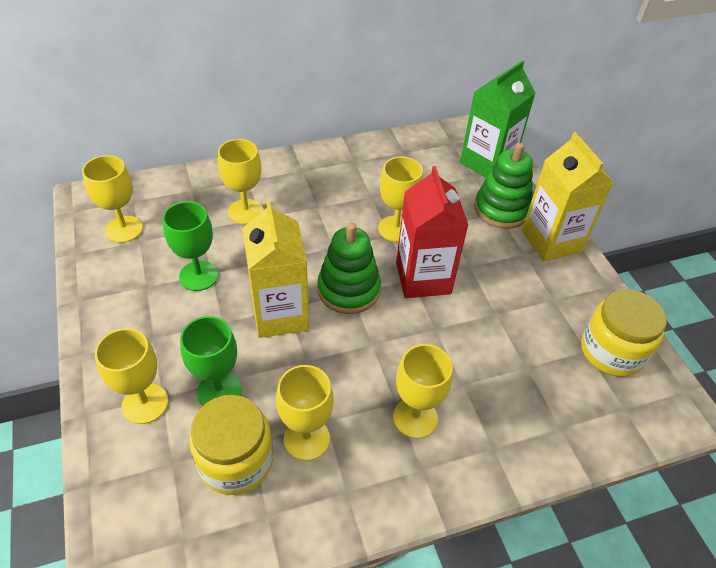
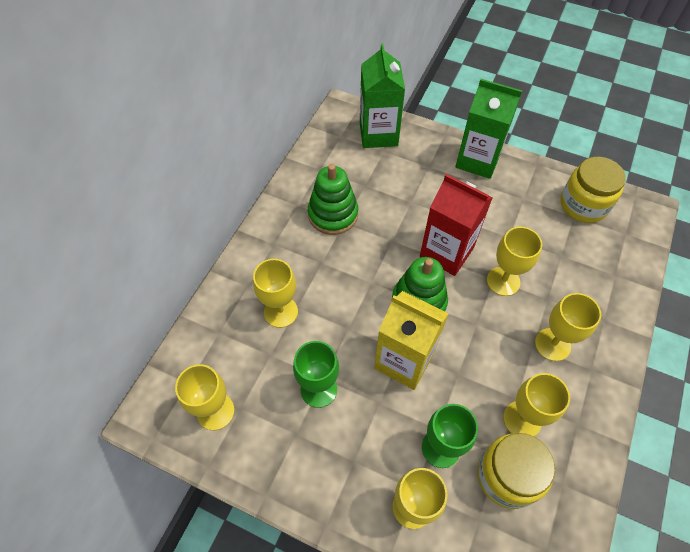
camera: 45 degrees left, 10 degrees up
yellow goblet [378,157,423,242] -> yellow goblet moved to [487,227,542,296]
green stacking toy [474,143,533,229] -> green stacking toy moved to [308,164,358,235]
yellow carton [522,132,614,262] -> green carton [455,79,522,179]

